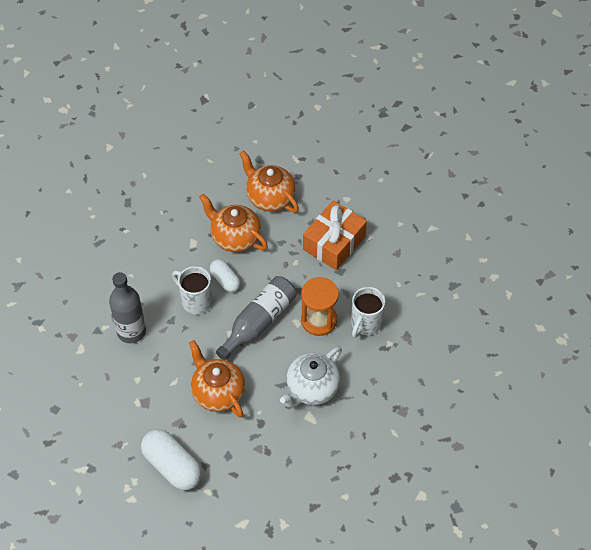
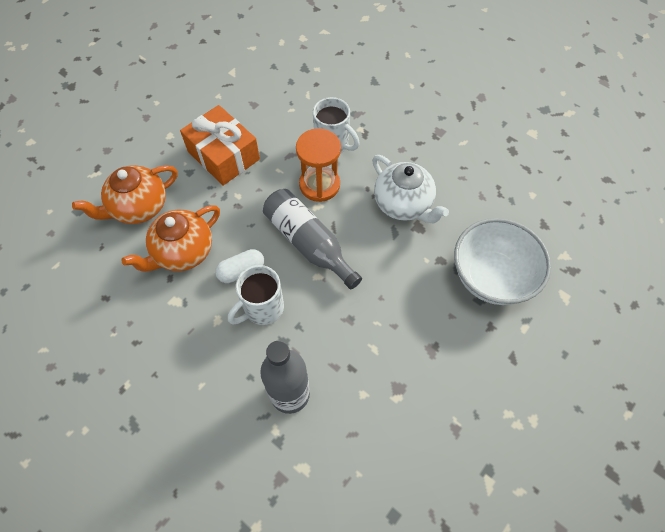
camera: 80 degrees left, 5 degrees up
white capsule [141,429,202,490] -> none
orange teapot [189,340,245,418] -> none
none -> white bowl [454,218,551,305]

